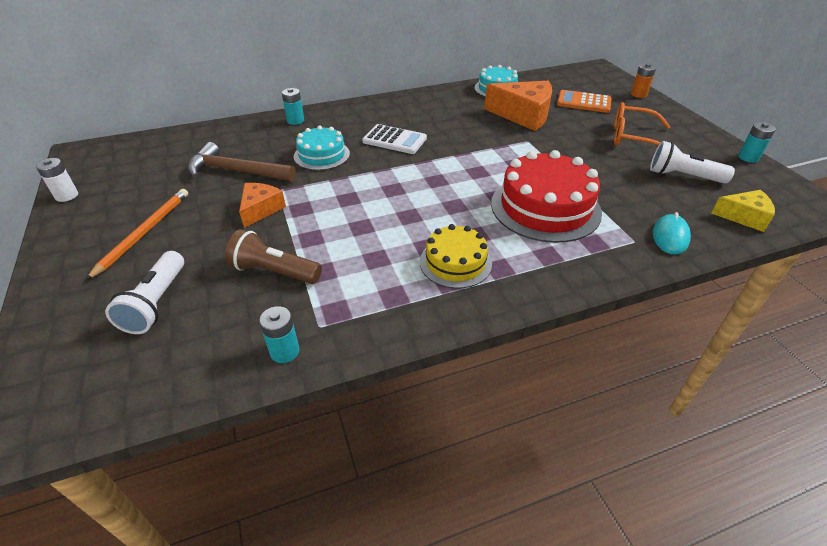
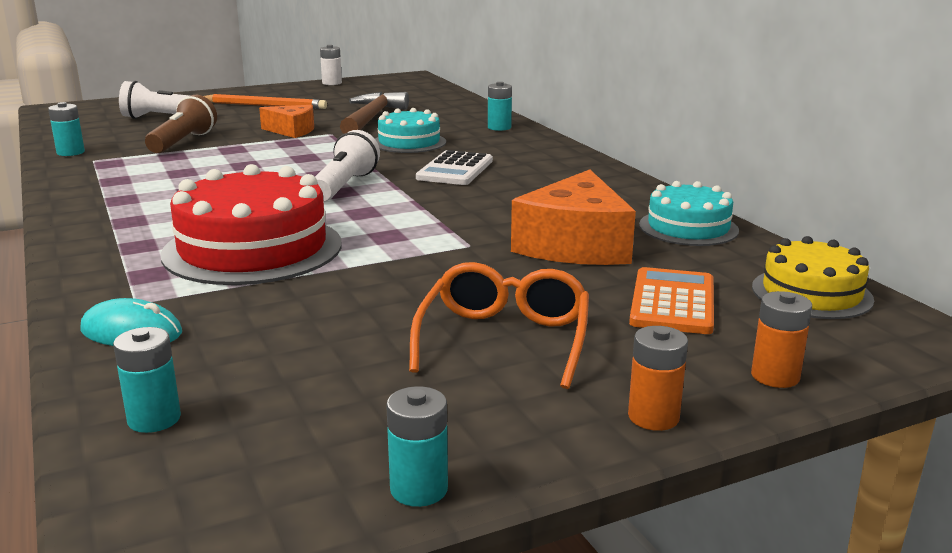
camera: 85 degrees right, 20 degrees down
yellow cake [420,224,492,288] -> yellow cake moved to [752,236,874,319]
white flashlight [650,141,735,184] -> white flashlight moved to [315,130,380,201]
yellow cheese [711,190,775,232] -> turquoise battery [113,327,181,433]
none -> orange battery [628,326,688,431]

